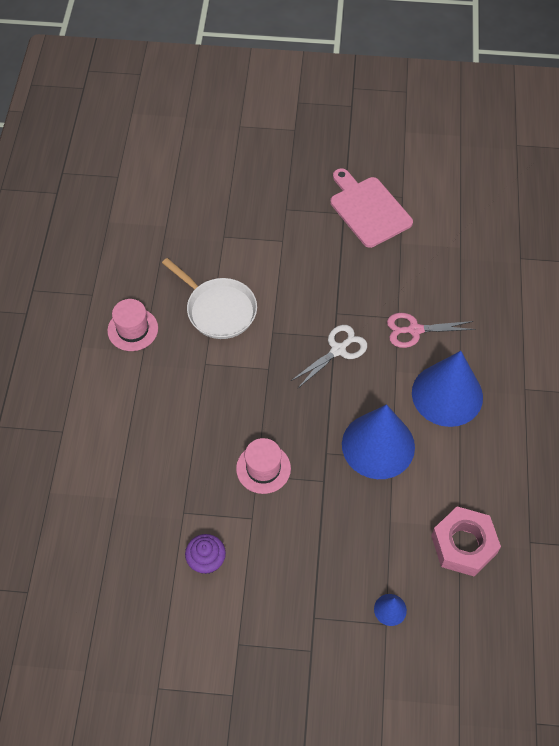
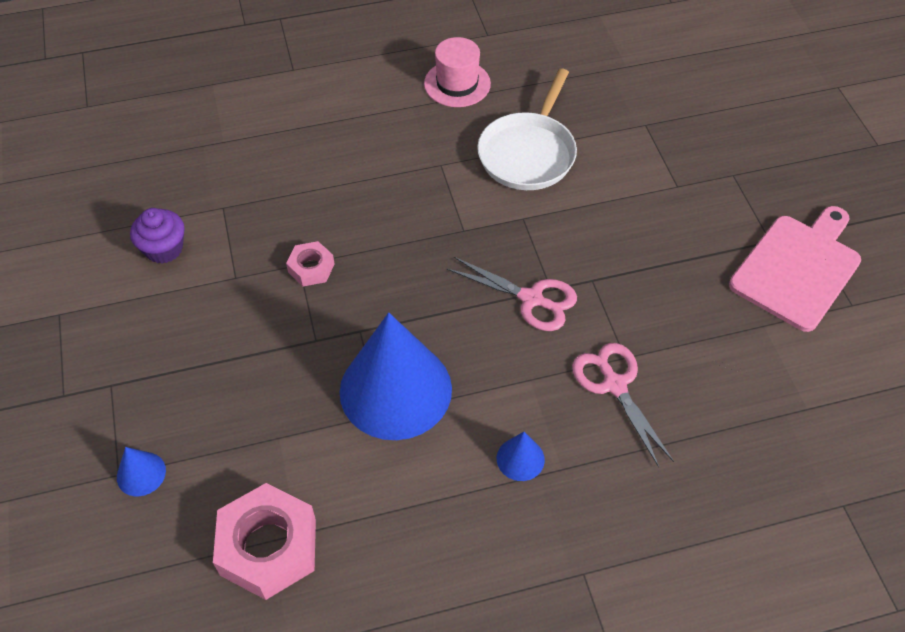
camera: 70 degrees right, 5 degrees down
pink hat [236,438,291,494] -> pink nut [286,241,335,286]
white scissors [291,325,367,388] -> pink scissors [447,257,577,331]
blue cone [412,351,483,427] -> blue cone [497,432,545,481], size x0.41

